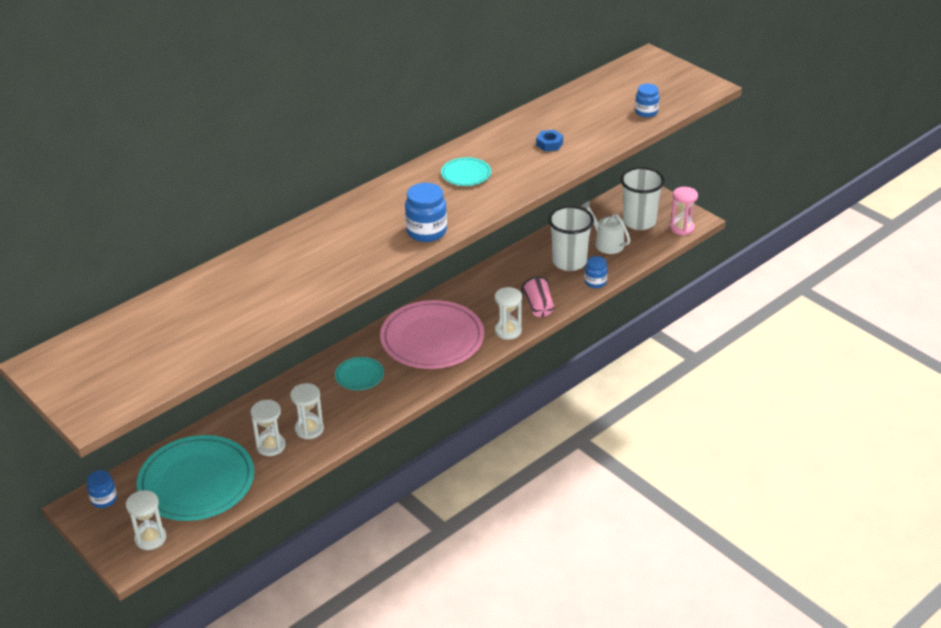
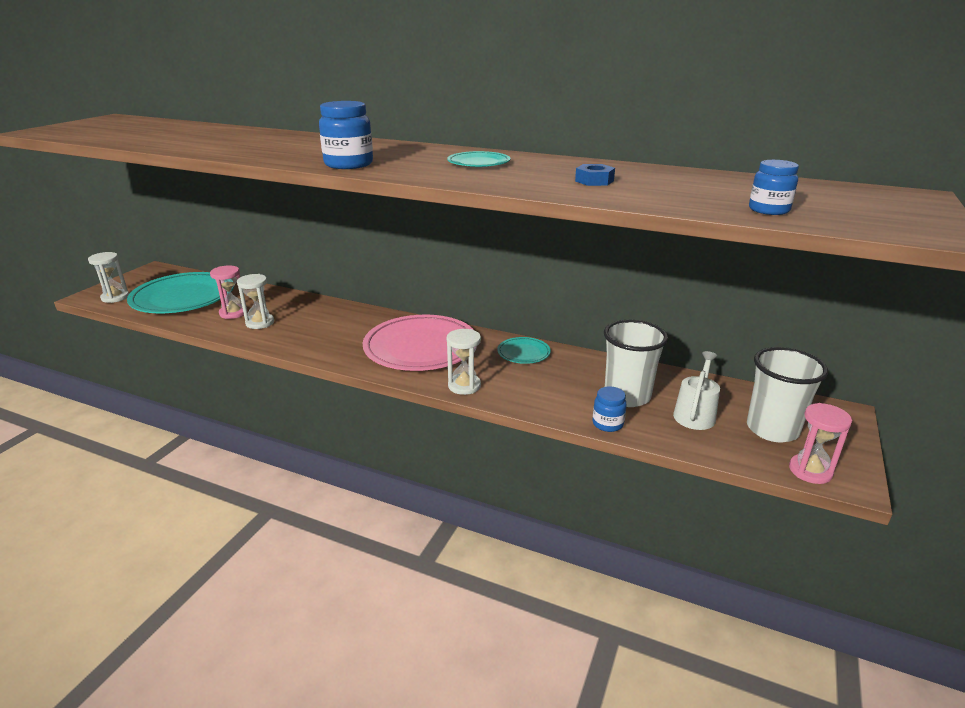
camera: 65 degrees right, 10 degrees down
blue jar [87,470,117,508] -> none
white hourglass [251,399,286,456] -> pink hourglass [210,265,248,319]
turquoise plate [335,357,384,390] -> turquoise plate moved to [497,337,551,364]
pink cup [521,276,554,317] -> none

